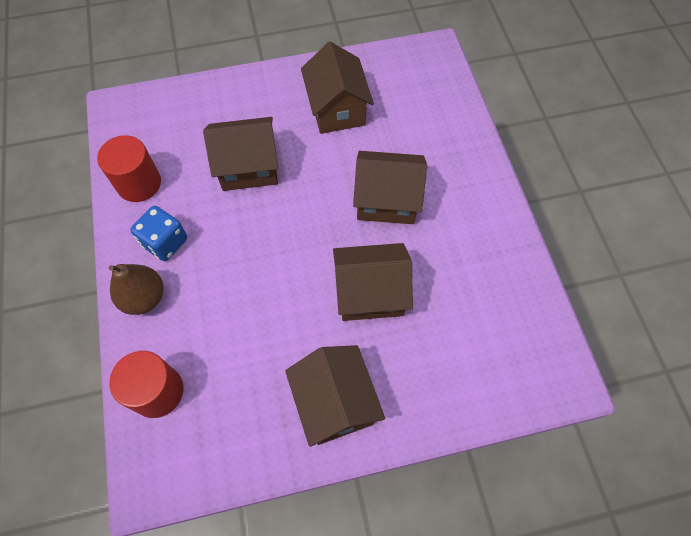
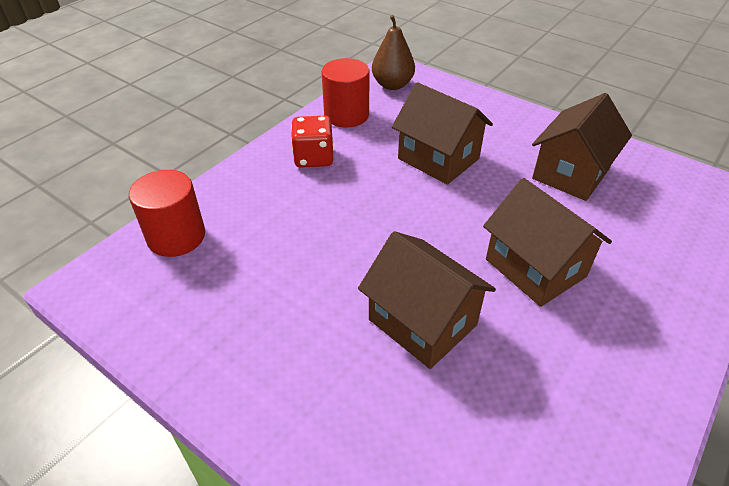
camera: 50 degrees right, 20 degrees down
brown pear [109,264,164,315] -> brown pear moved to [372,15,415,90]
blue dice [131,206,187,261] -> red dice [291,116,334,168]
brown house [285,345,385,447] -> none

